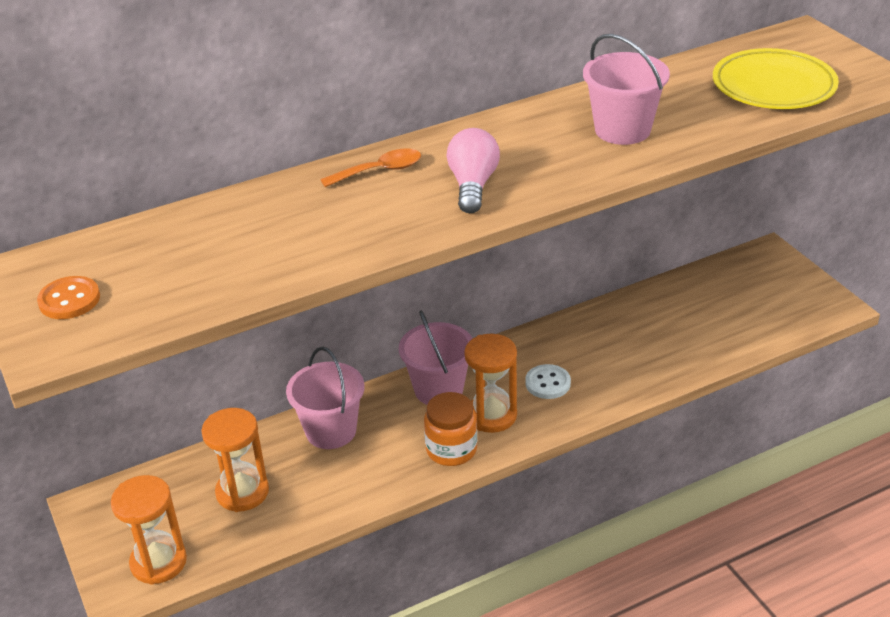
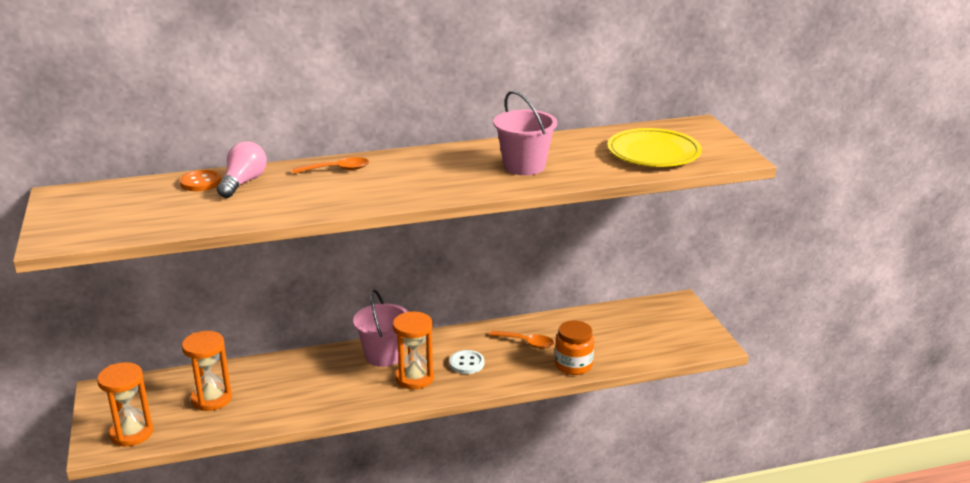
camera: 10 degrees right, 10 degrees down
orange button [37,276,100,319] -> orange button moved to [180,170,221,191]
pink bucket [286,347,365,449] -> none
orange jar [424,392,477,466] -> orange jar moved to [555,321,594,375]
pink light bulb [447,128,500,213] -> pink light bulb moved to [217,141,267,198]
none -> orange spoon [489,331,554,349]

